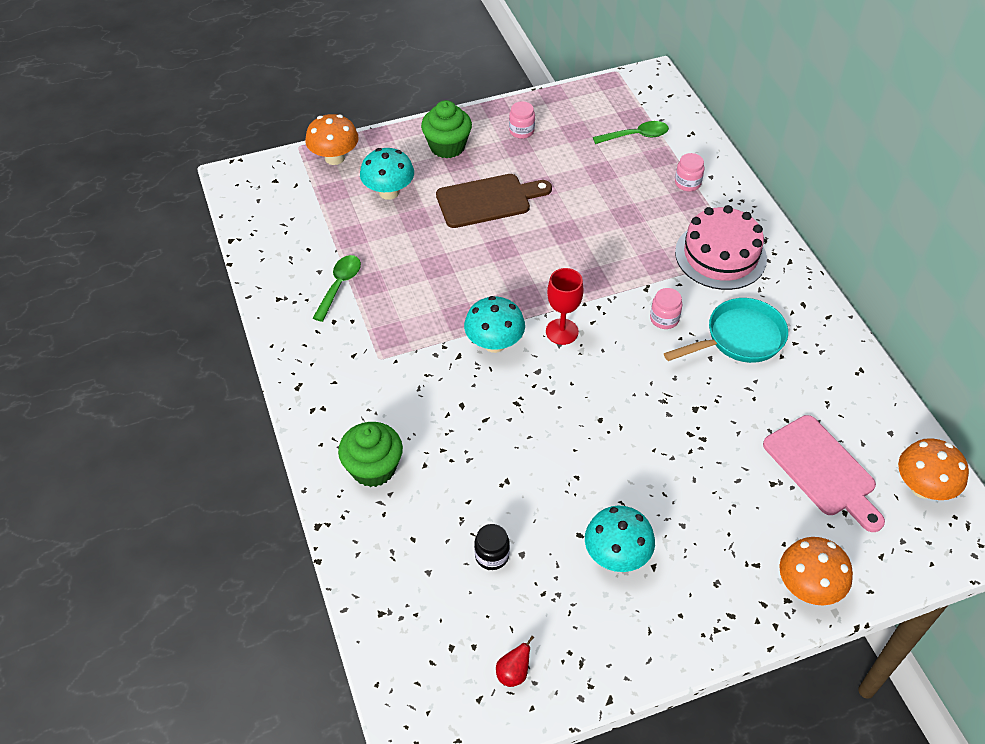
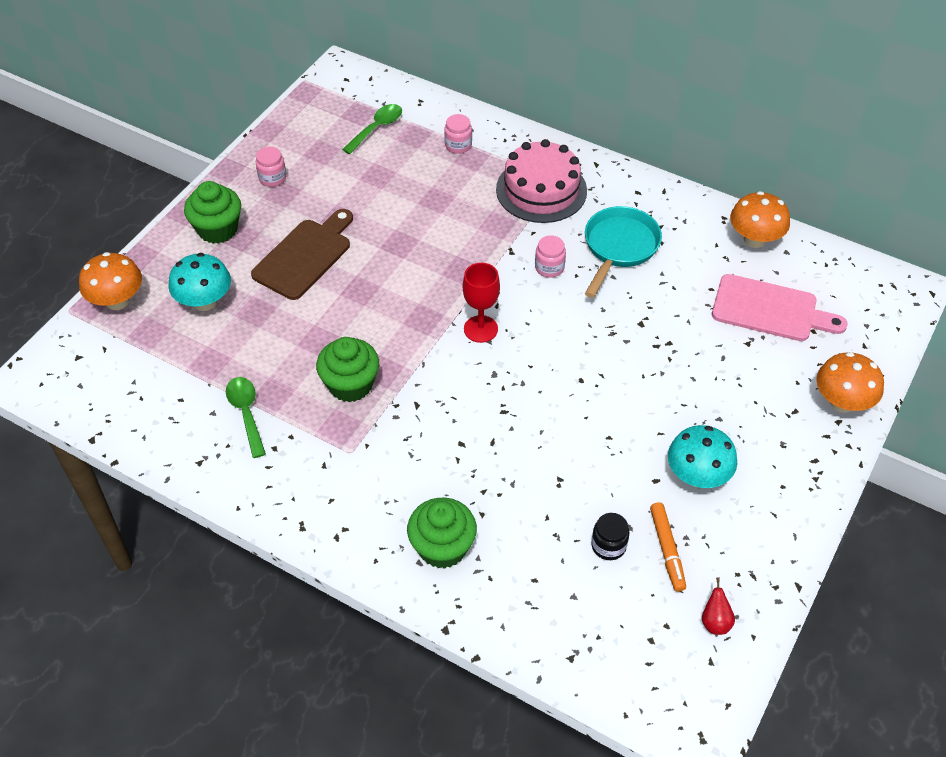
camera: 40 degrees left, 0 degrees up
turquoise mushroom [464,296,525,353] -> none
orange mushroom [898,438,969,500] -> orange mushroom moved to [730,191,790,248]
none -> green cupcake [316,337,379,402]
none -> orange marker [650,502,686,592]

